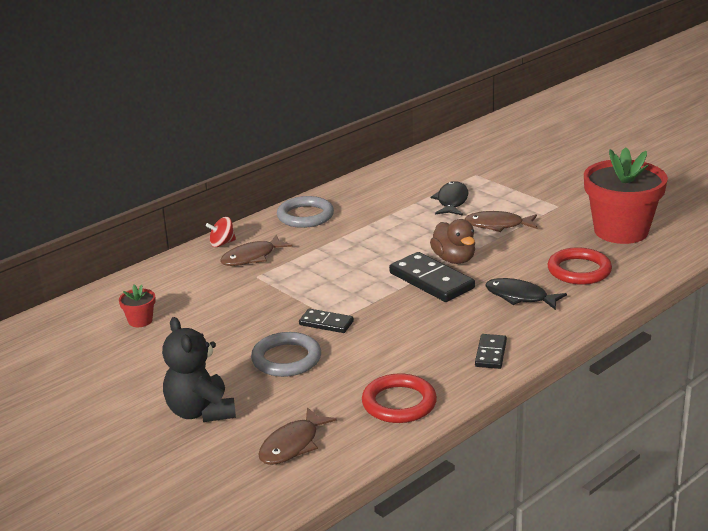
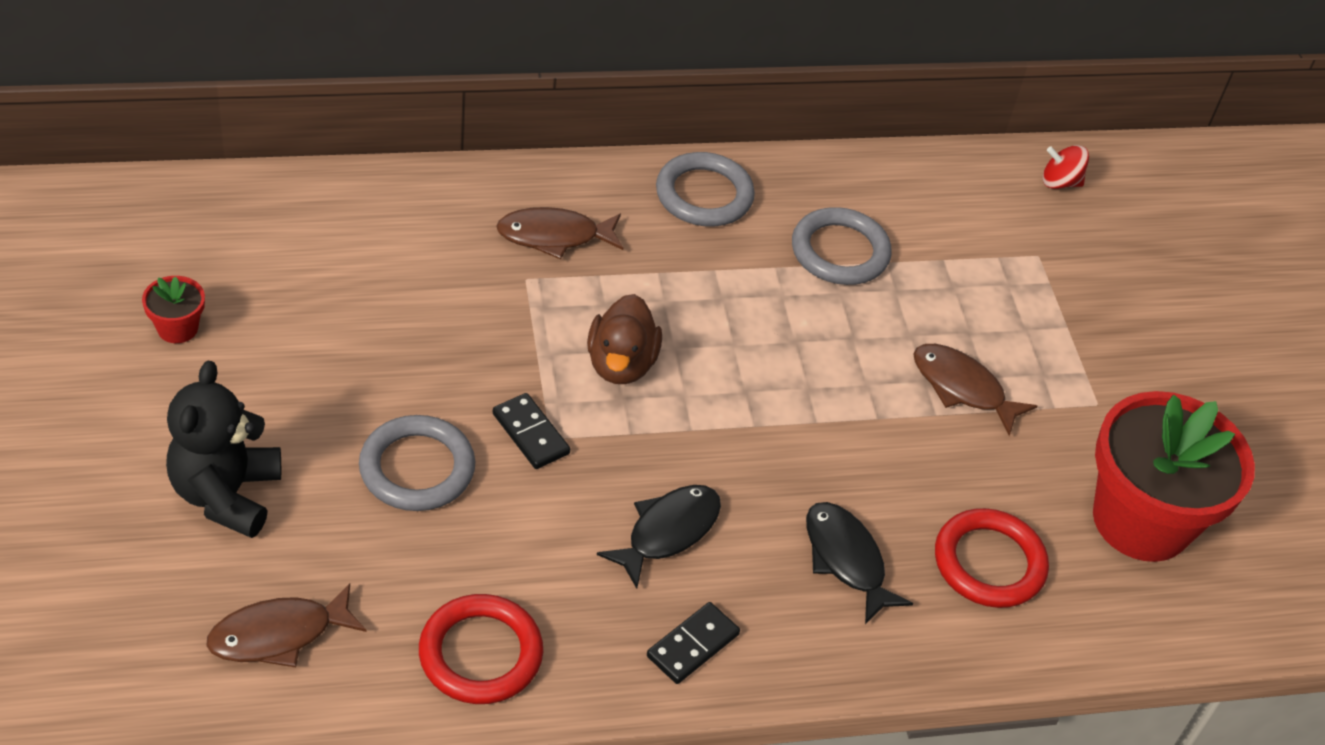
camera: 25 degrees right, 20 degrees up
red flower pot [119,285,156,327] -> red flower pot moved to [142,276,205,343]
red spinning top [206,217,236,247] -> red spinning top moved to [1043,145,1089,189]
black domino [389,252,475,302] -> none
brown duck [430,219,475,264] -> brown duck moved to [587,294,662,384]
black fish [431,181,468,216] -> black fish moved to [597,485,721,589]
none -> grey ring [792,207,892,285]

